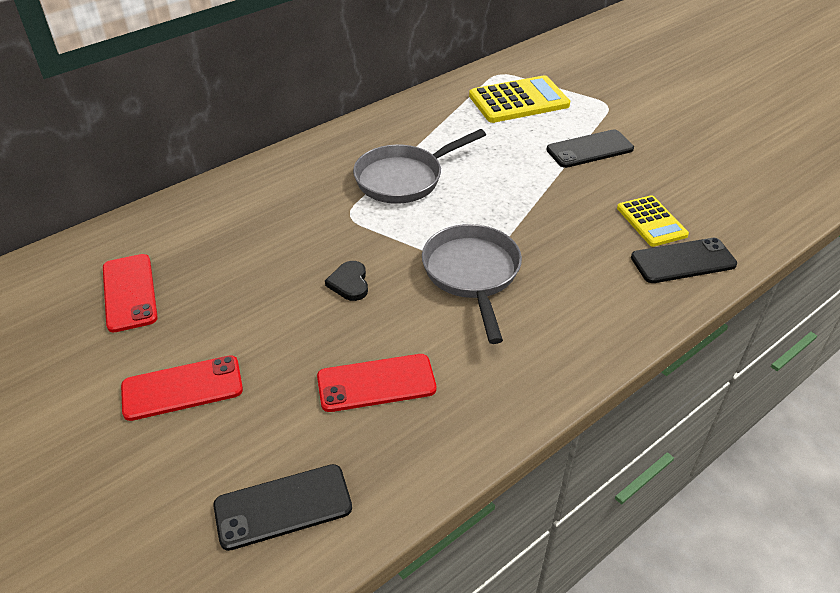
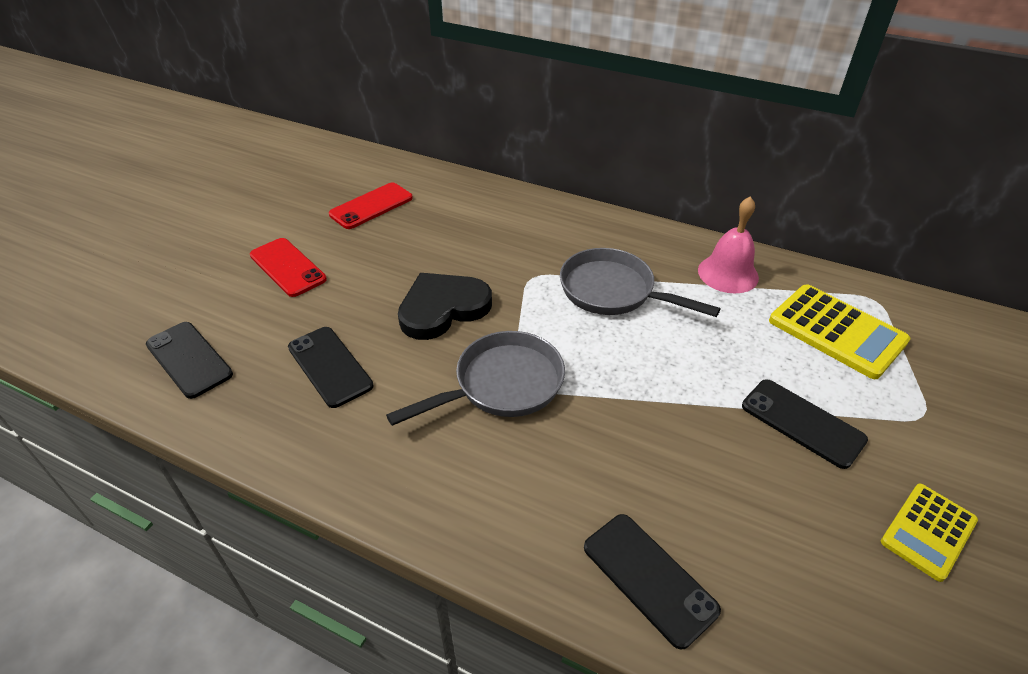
camera: 65 degrees right, 0 degrees up
red phone [317,354,436,412] -> black phone [288,327,374,408]
black heart [325,261,368,301] -> black heart [398,273,492,340], size x2.02
yellow calculator [617,195,689,247] -> yellow calculator moved to [881,484,978,582]
none -> pink bell [698,196,759,293]

